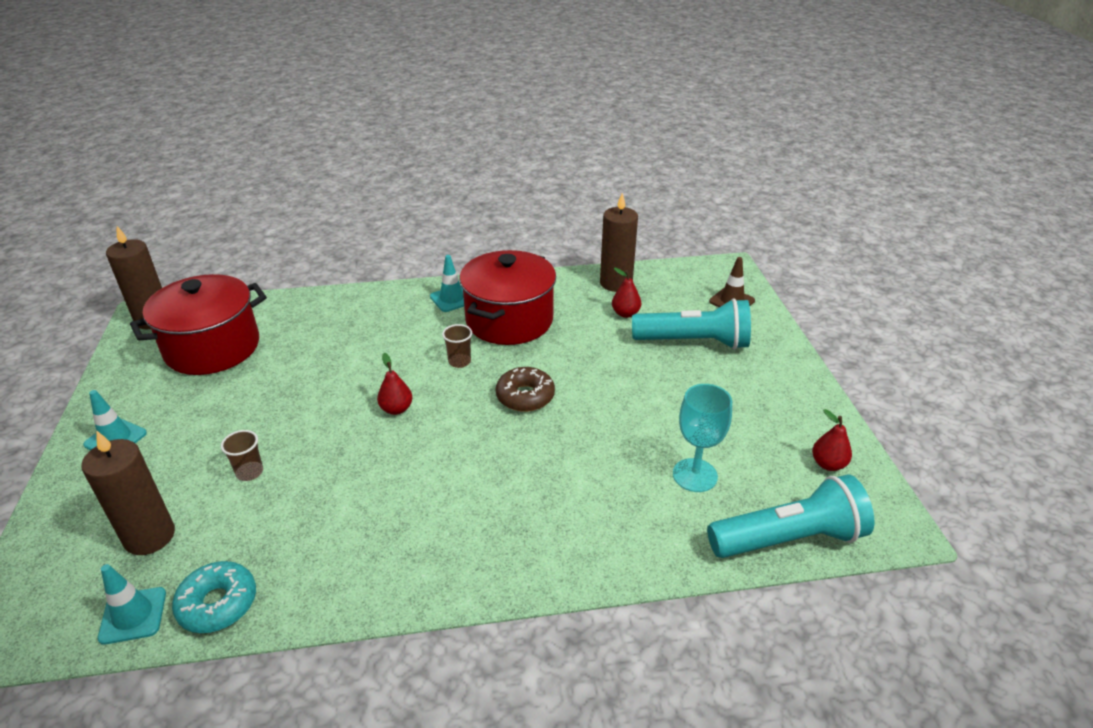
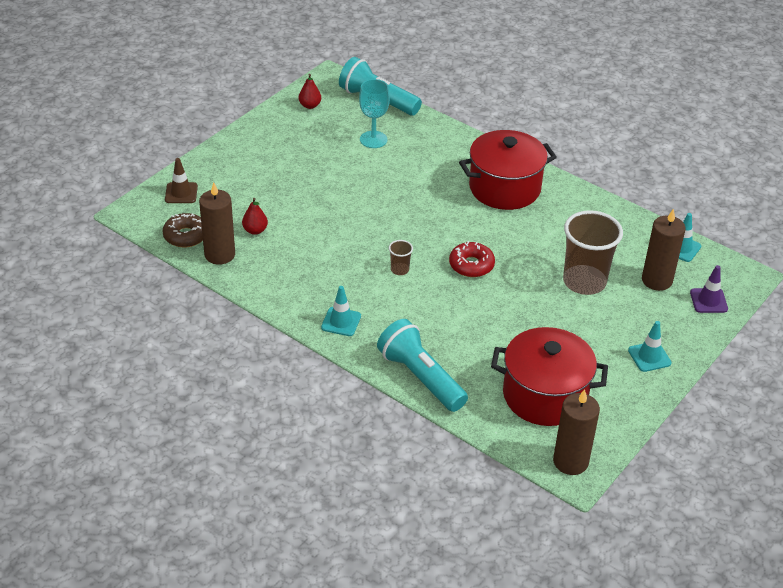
camera: 135 degrees left, 5 degrees up
turquoise donut [172,561,256,633] -> none
brown cup [221,430,263,481] -> brown cup [563,210,623,295], size x2.34
red pear [377,353,413,415] -> red donut [449,241,495,277]
red pot [460,250,556,345] -> red pot moved to [459,130,557,210]
brown donut [496,367,555,412] -> brown donut moved to [162,213,203,247]
turquoise flashlight [632,298,751,350] -> turquoise flashlight moved to [377,319,468,412]
none -> purple traffic cone [690,265,728,313]

